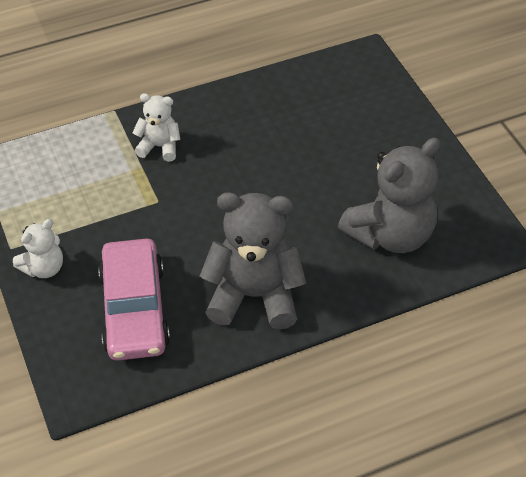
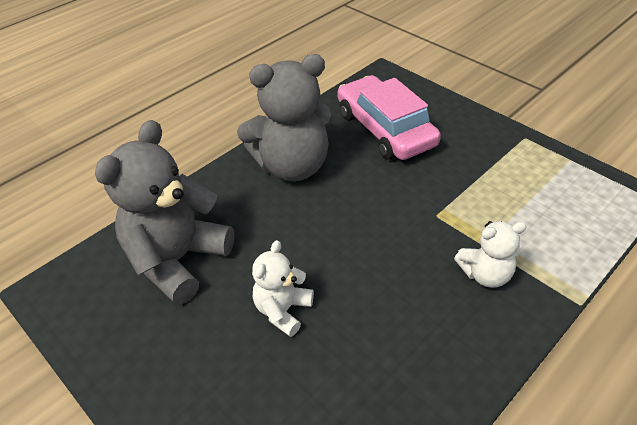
camera: 160 degrees right, 5 degrees down
white teddy bear [13,219,63,278] -> white teddy bear moved to [252,240,314,337]

